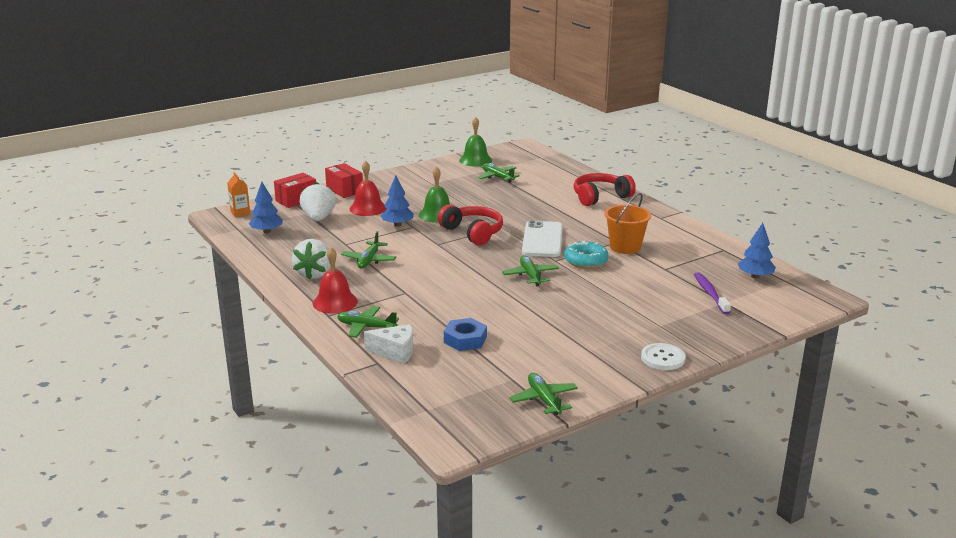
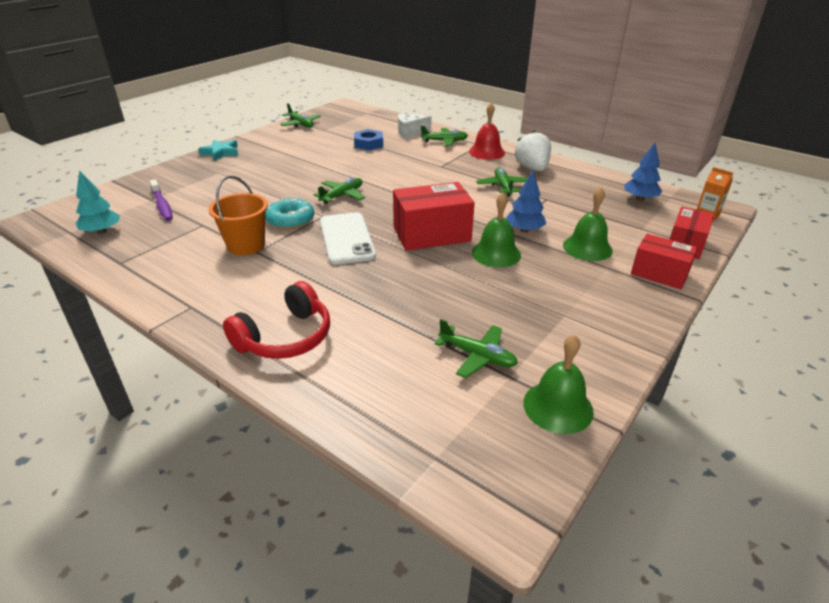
camera: 160 degrees right, 10 degrees up
white strawberry [300,182,336,221] -> none
red bell [349,161,387,216] -> green bell [563,187,613,261]
red headphones [438,204,503,245] -> red box [393,182,475,251]
green plane [502,256,559,286] -> green plane turned 105 degrees counterclockwise [314,178,365,204]
white button [641,343,685,370] -> turquoise star [198,140,238,161]
blue tree [738,223,776,279] -> turquoise tree [76,170,120,234]

